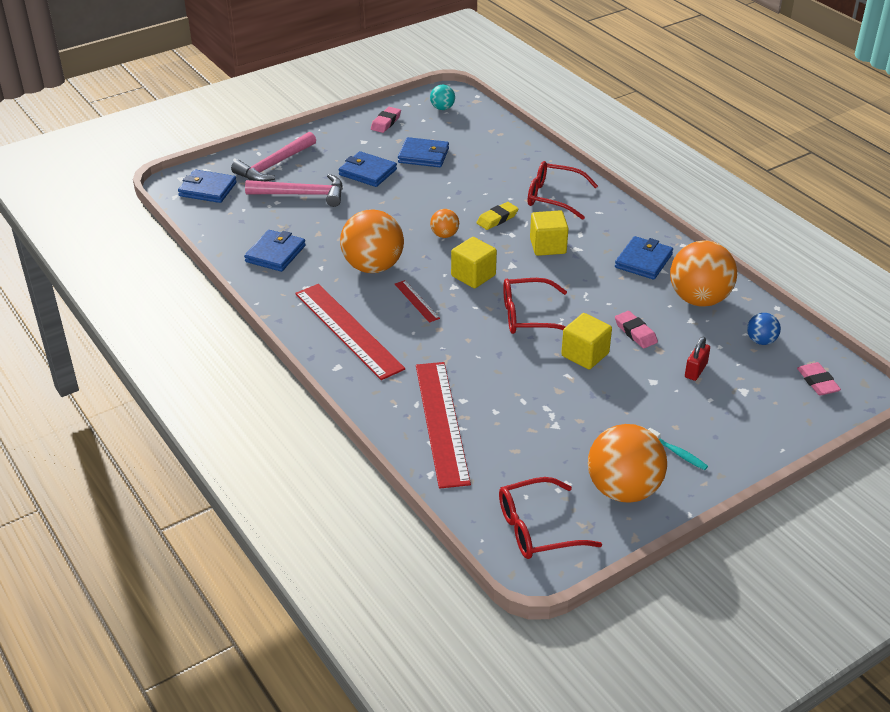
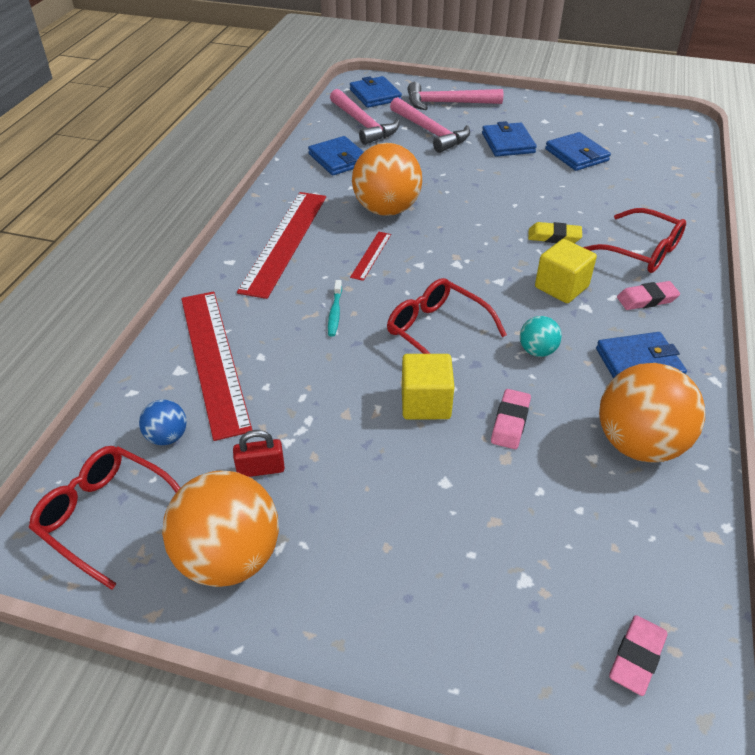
camera: 50 degrees right, 5 degrees up
blue wallet [244,230,306,272] -> blue wallet turned 75 degrees clockwise [308,136,364,175]
pink eraser [371,107,401,133] -> pink eraser moved to [617,281,680,310]
red ruler [416,362,471,489] -> red ruler turned 60 degrees counterclockwise [181,292,252,441]
turquoise ball [430,85,455,110] -> turquoise ball moved to [520,316,562,357]
orange ball [430,209,459,238] -> none
yellow cube [451,237,497,288] -> none
red glasses [528,161,598,220] -> red glasses turned 150 degrees clockwise [583,208,686,273]
turquoise toothbrush [648,428,708,470] -> turquoise toothbrush moved to [328,280,342,337]
red padlock [685,337,710,381] -> red padlock moved to [233,430,285,477]
blue ball [747,313,781,345] -> blue ball moved to [139,399,187,445]
none -> pink hammer [330,89,400,145]

